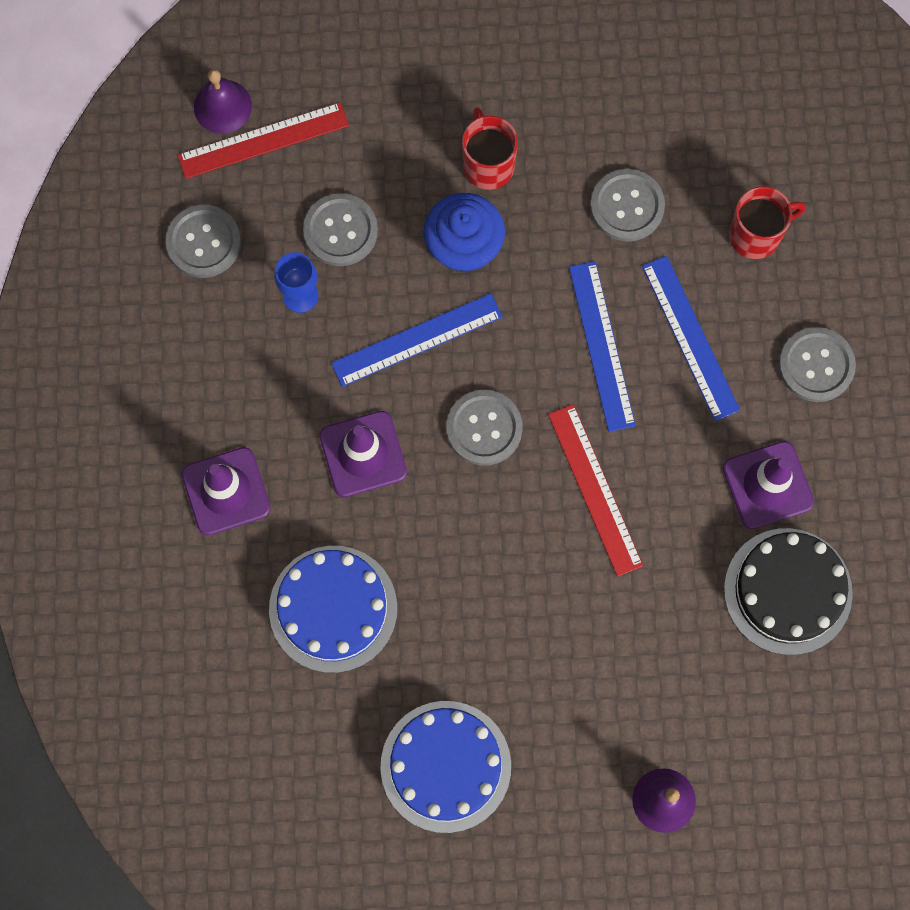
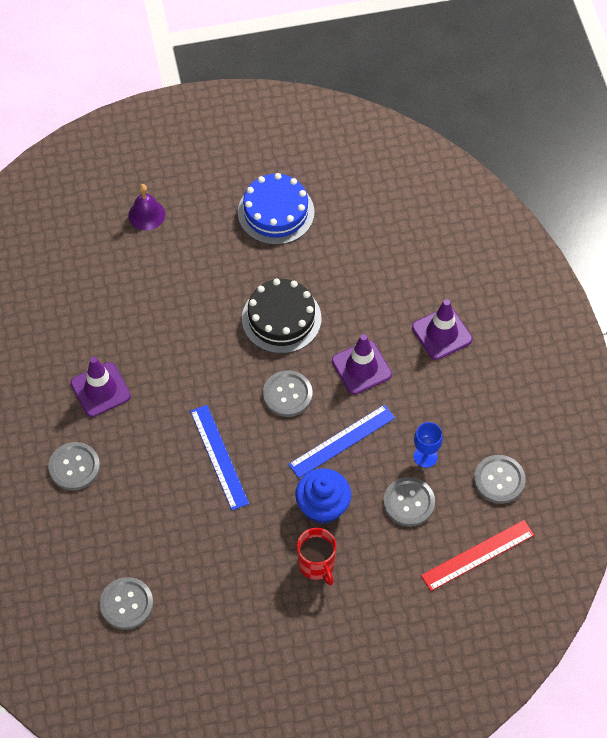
camera: 170 degrees right, 15 degrees down
purple bell [194,69,252,134] -> none
blue cake [269,546,397,673] -> none
red ruler [548,404,643,577] -> none
grey button [590,169,665,242] -> grey button moved to [100,577,153,630]
blue ruler [642,256,740,421] -> none
black cake [724,528,853,655] -> black cake moved to [242,278,321,354]
red mug [729,186,806,259] -> none

